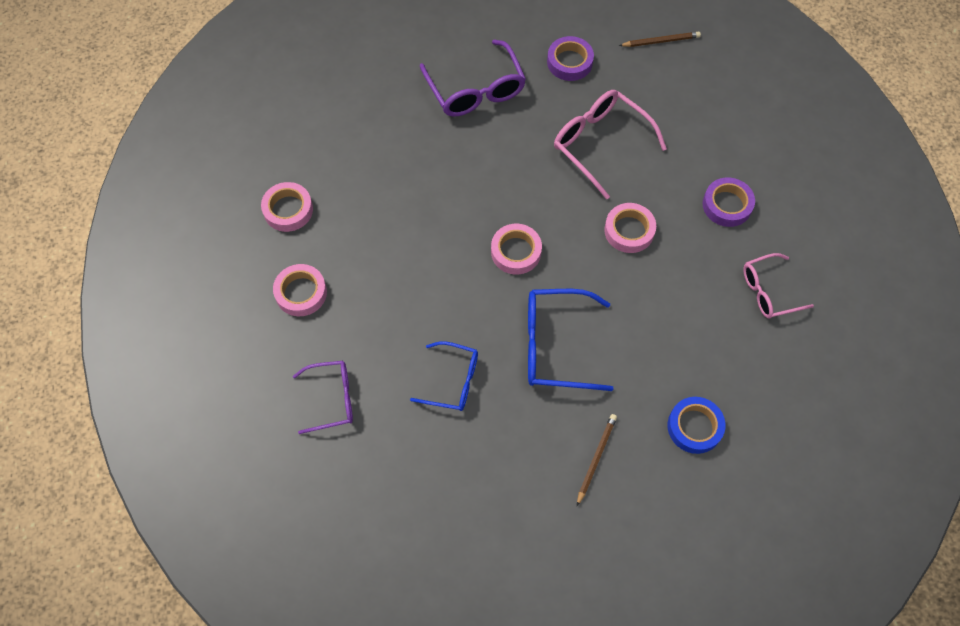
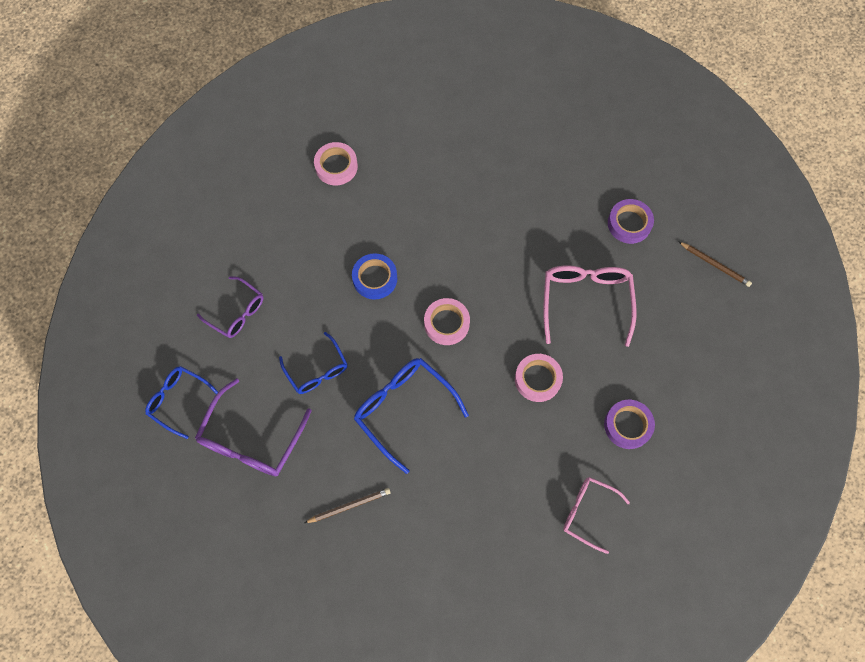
camera: 45 degrees right, 5 degrees up
pink tape [273,264,327,316] -> none
purple glasses [420,40,526,117] -> purple glasses moved to [195,378,311,476]
blue tape [668,397,726,454] -> blue tape moved to [352,253,397,300]
none -> blue glasses [145,366,218,439]

